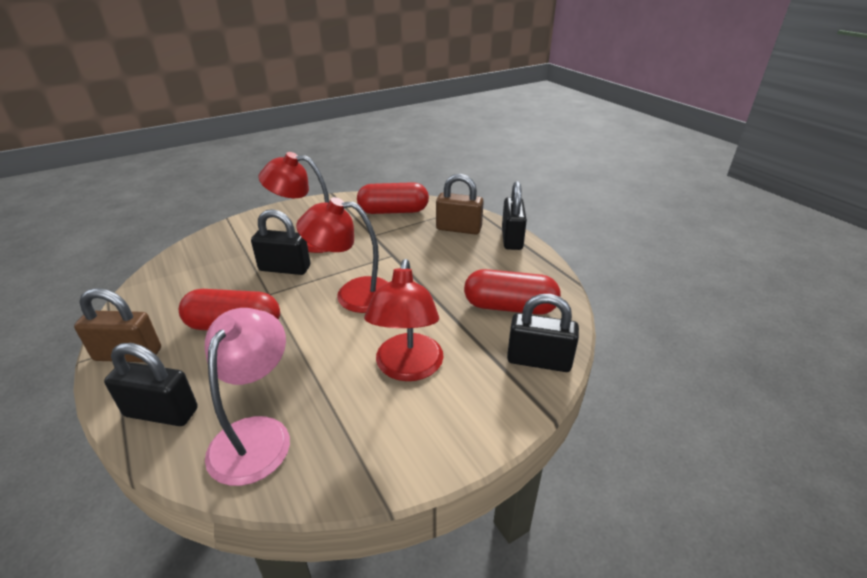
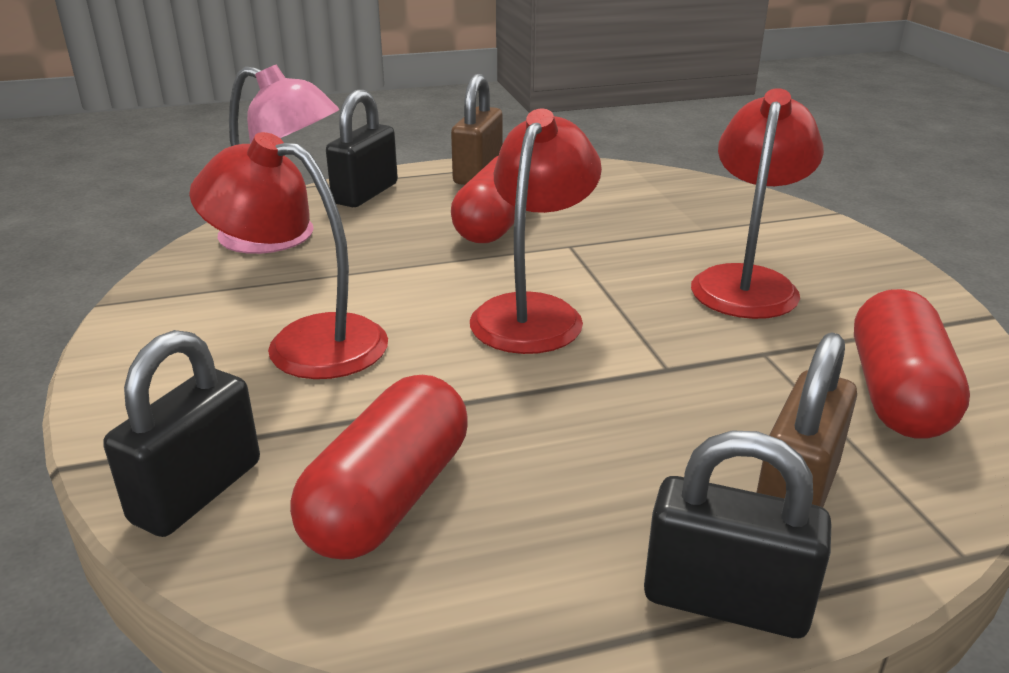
camera: 105 degrees right, 5 degrees down
black padlock [251,209,310,275] -> none

